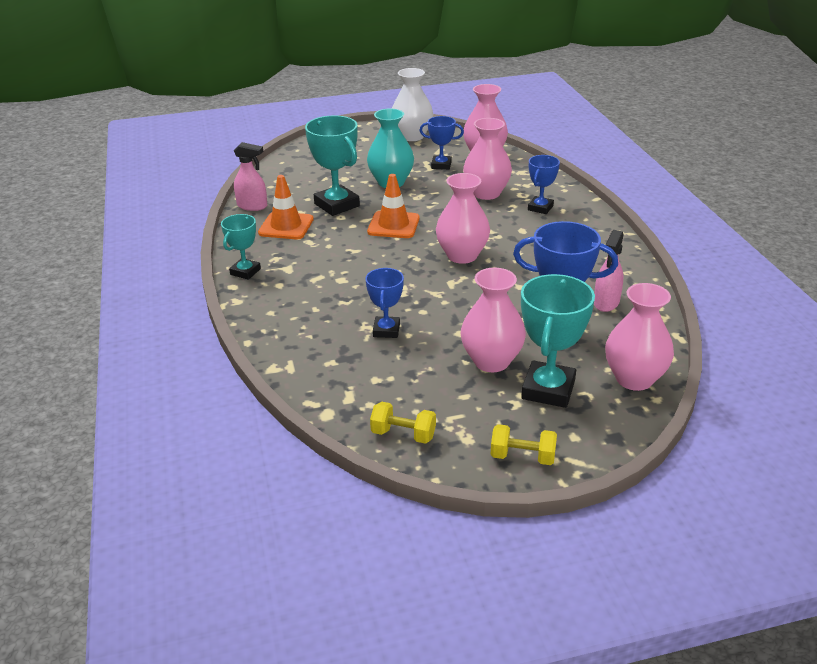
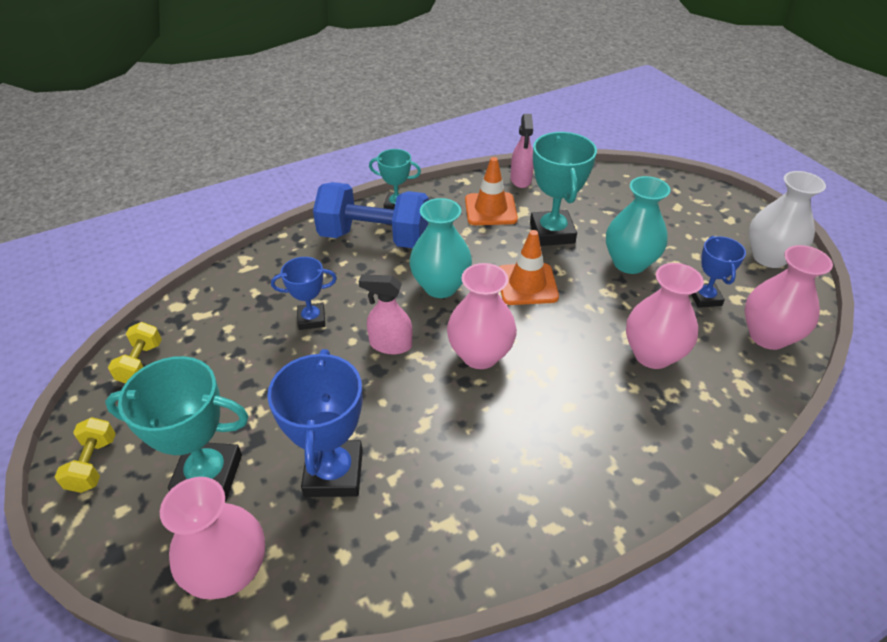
camera: 75 degrees right, 10 degrees up
turquoise trophy [305,115,360,216] -> turquoise trophy turned 45 degrees counterclockwise [530,132,597,246]
pink vase [461,268,526,372] -> none
blue trophy [528,155,560,214] -> none
pink spray bottle [594,230,624,312] -> pink spray bottle moved to [359,274,412,354]
none -> blue dumbbell [313,182,429,248]
none -> turquoise vase [409,198,472,298]

